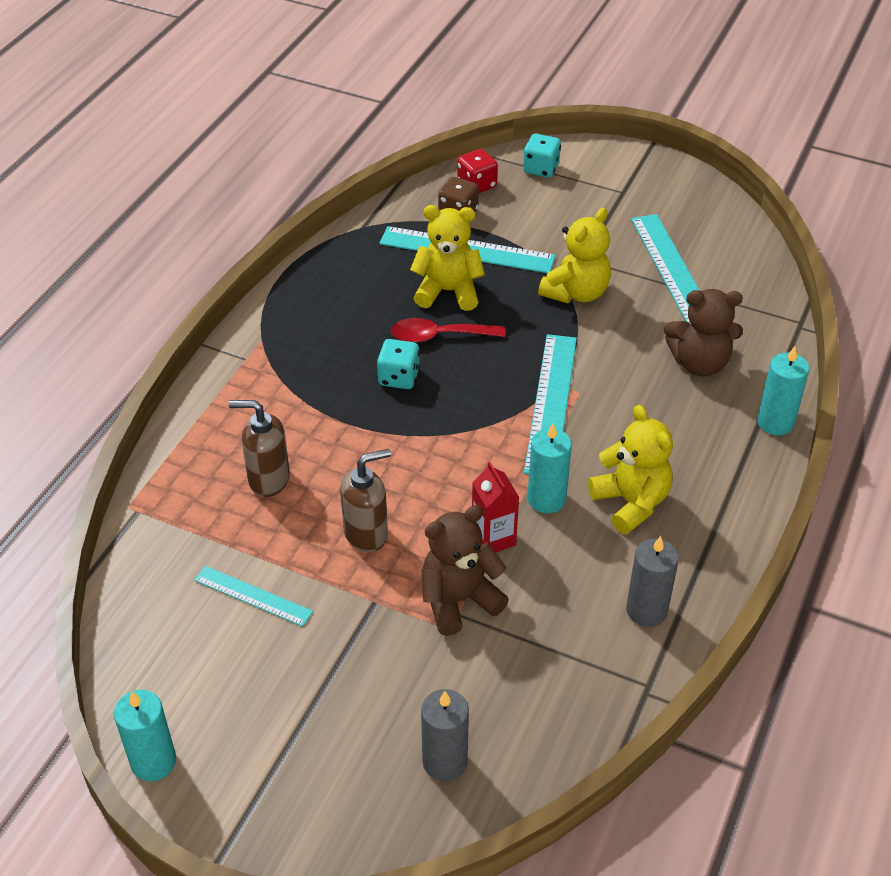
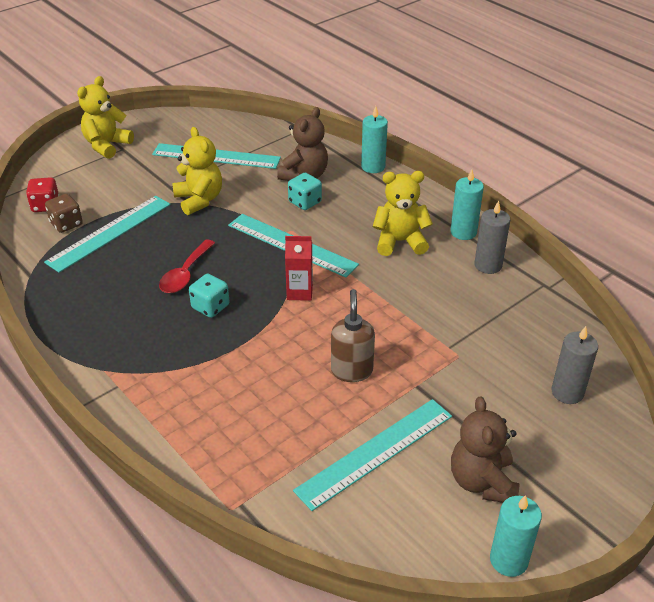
camera: 65 degrees left, 5 degrees down
turquoise ruler [194,566,313,627] -> turquoise ruler [293,399,452,511], size x1.74
brown soap dispenser [229,400,290,497] -> none
yellow teddy bear [410,205,485,311] -> yellow teddy bear moved to [77,76,134,159]
brown teddy bear [421,505,509,636] -> brown teddy bear moved to [451,396,519,503]
red carton [472,462,519,553] -> red carton moved to [285,236,313,301]
turquoise dice [523,134,561,178] -> turquoise dice moved to [288,173,322,210]
turquoise candle [528,423,572,513] -> turquoise candle moved to [451,169,484,240]

